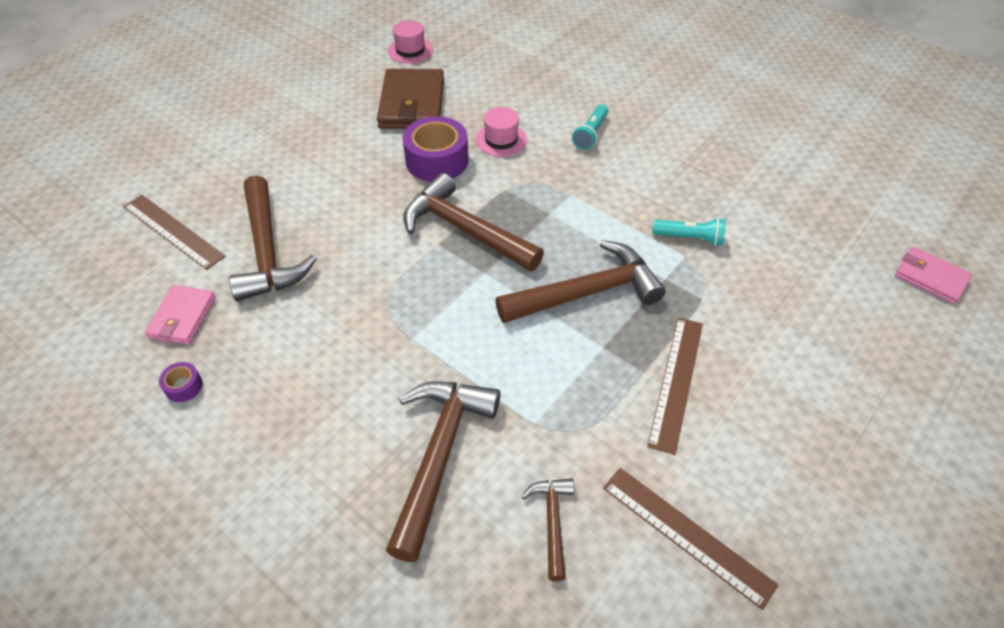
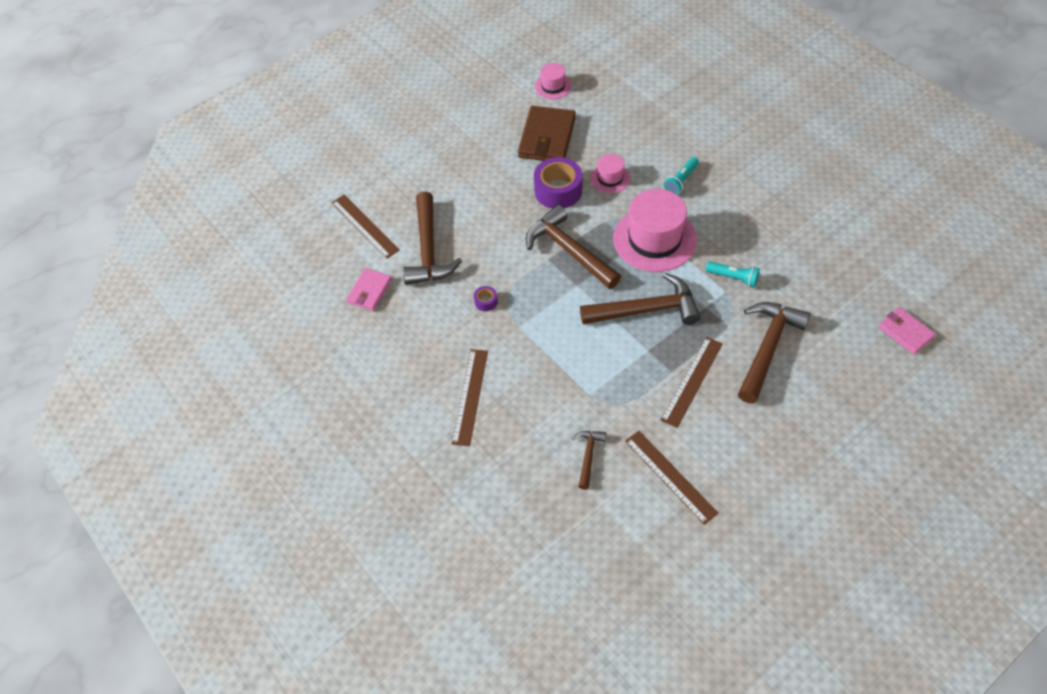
camera: 15 degrees right, 5 degrees up
purple tape [159,362,203,402] -> purple tape moved to [474,286,498,311]
brown hammer [386,381,500,562] -> brown hammer moved to [738,302,811,403]
none -> brown ruler [452,349,488,446]
none -> pink hat [613,189,697,272]

